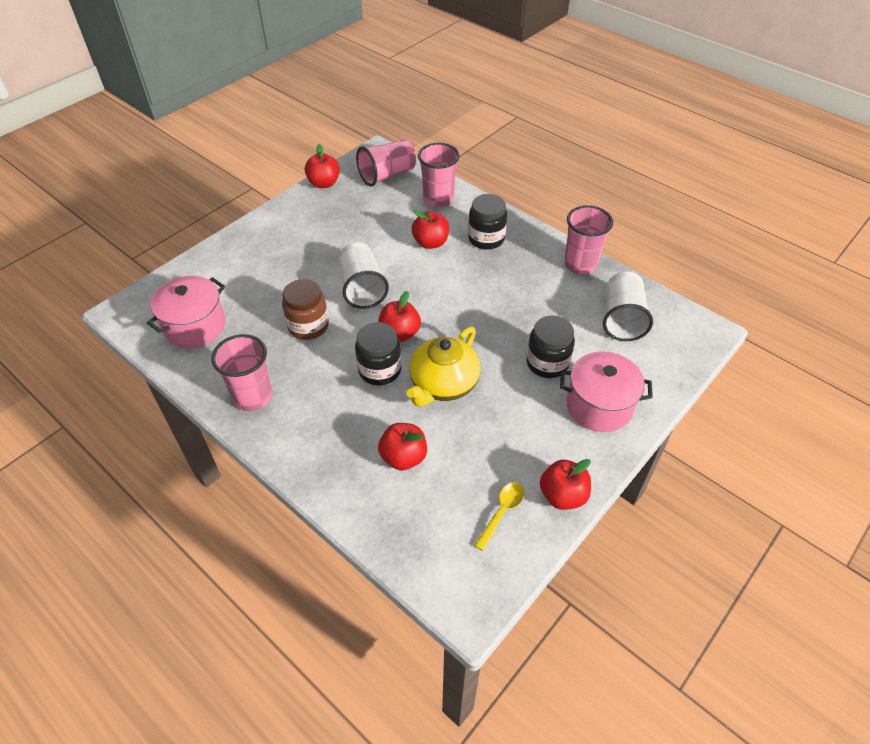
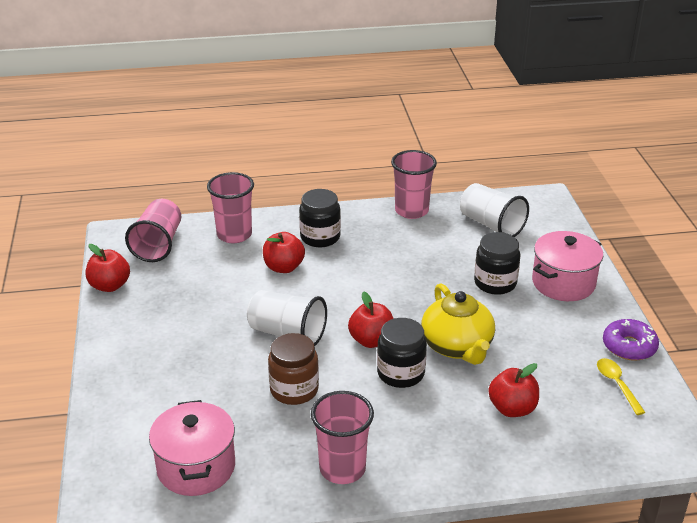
camera: 50 degrees left, 15 degrees down
red apple [540,459,591,510] -> purple donut [603,319,659,361]

